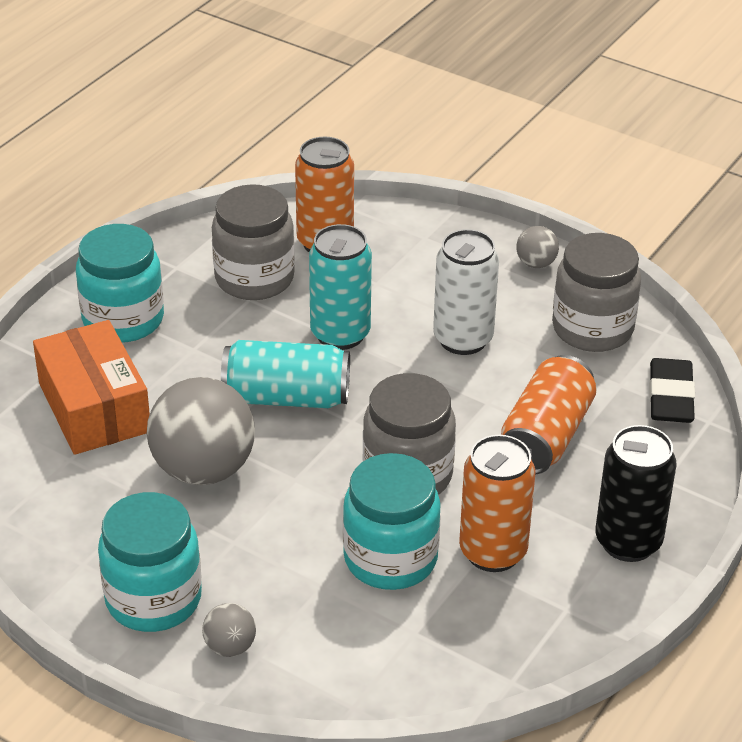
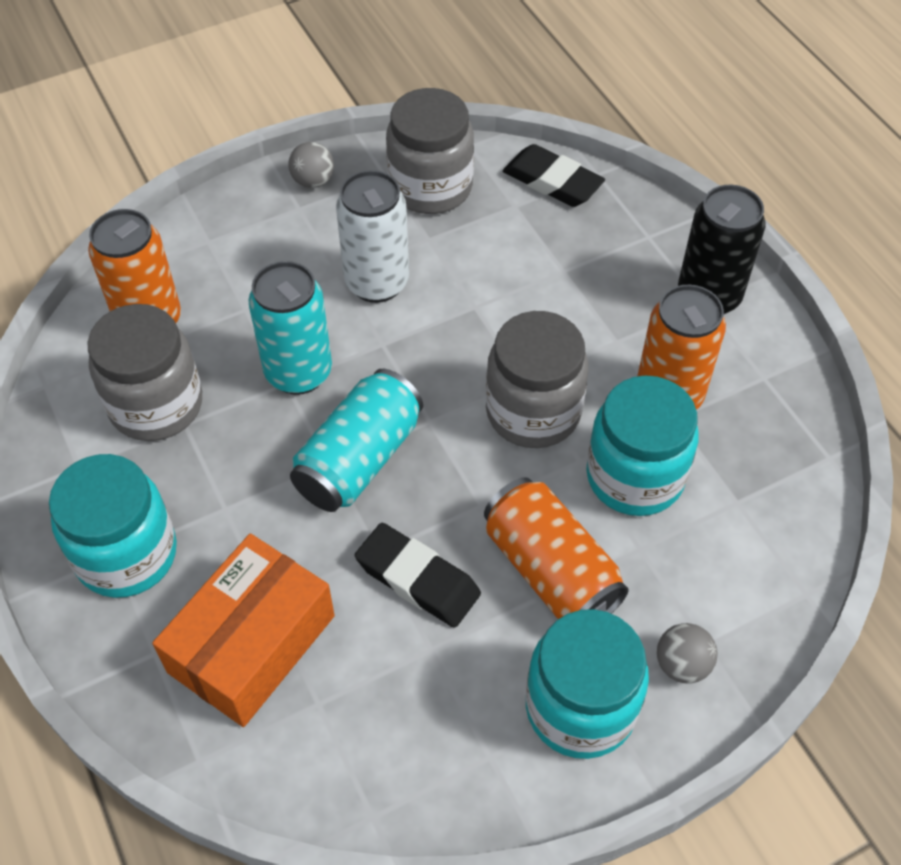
camera: 60 degrees left, 15 degrees up
orange box [33,320,150,455] -> orange box turned 60 degrees counterclockwise [152,533,335,727]
grey ball [147,377,255,485] -> black eraser [355,523,481,628]
orange can [501,355,597,474] -> orange can moved to [484,477,629,619]

